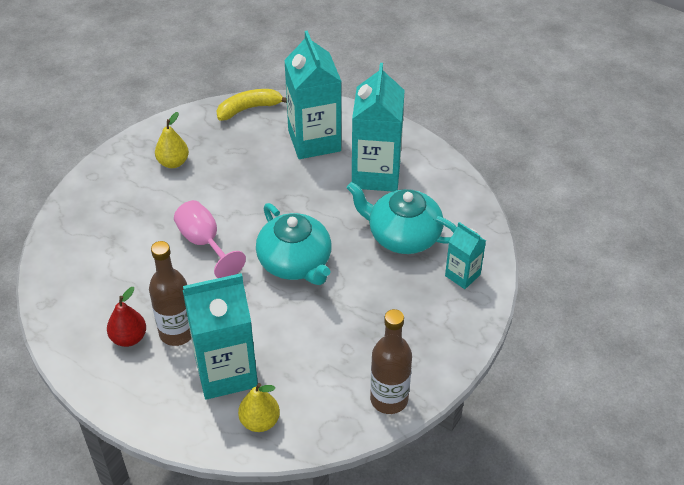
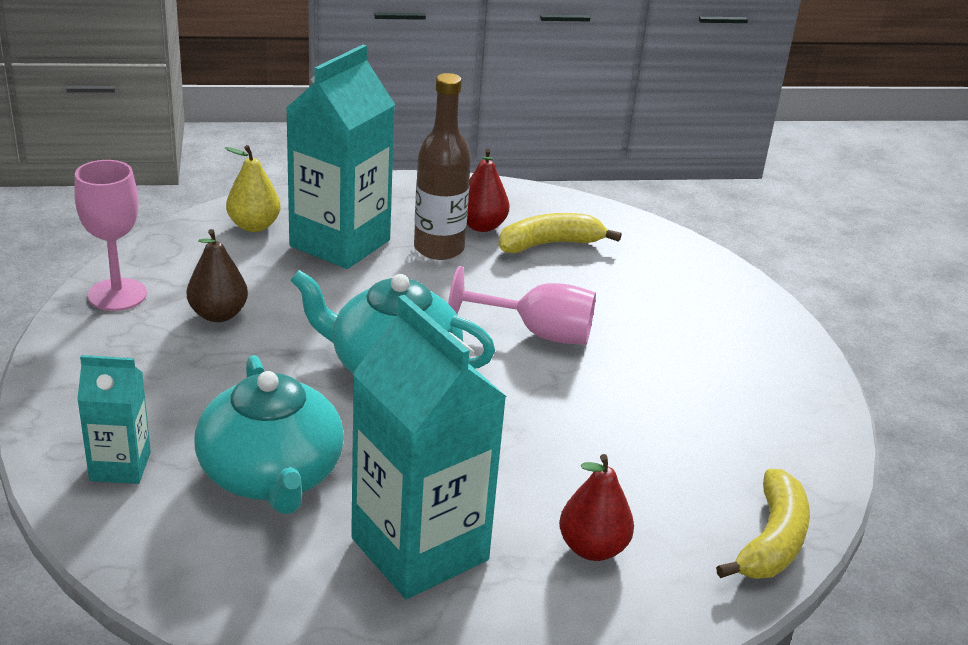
camera: 135 degrees right, 15 degrees down
yellow pear [155,112,189,168] -> none
turquoise carton [284,31,342,159] -> red pear [559,454,634,561]
turquoise teapot [347,182,457,254] -> turquoise teapot turned 90 degrees clockwise [195,355,344,514]
brown bottle [370,309,412,414] -> pink goblet [74,160,147,311]
none -> brown pear [187,229,248,322]
none -> yellow banana [498,213,622,253]

